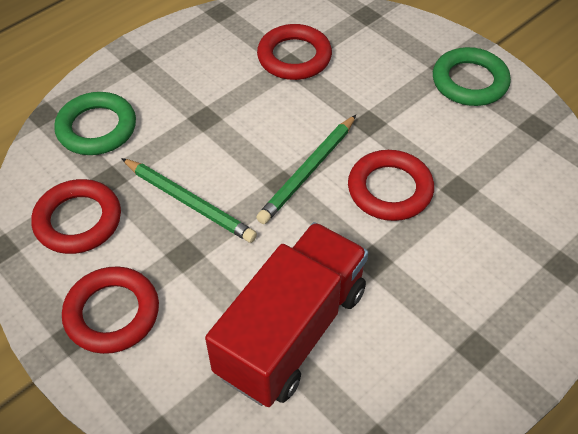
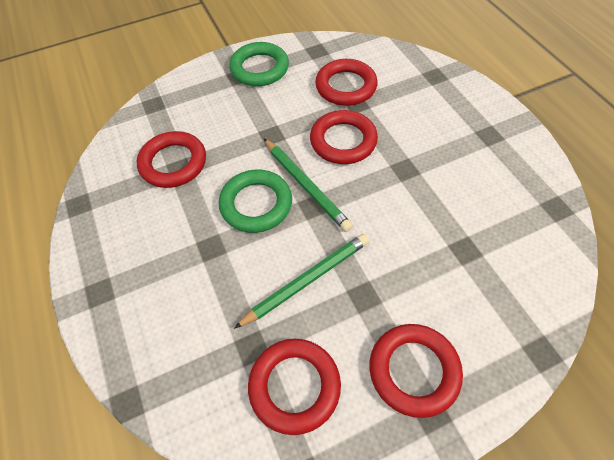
camera: 70 degrees left, 5 degrees up
green ring [54,92,136,155] -> green ring moved to [219,169,292,233]
red truck [205,222,368,407] -> none
none -> red ring [315,59,378,106]

